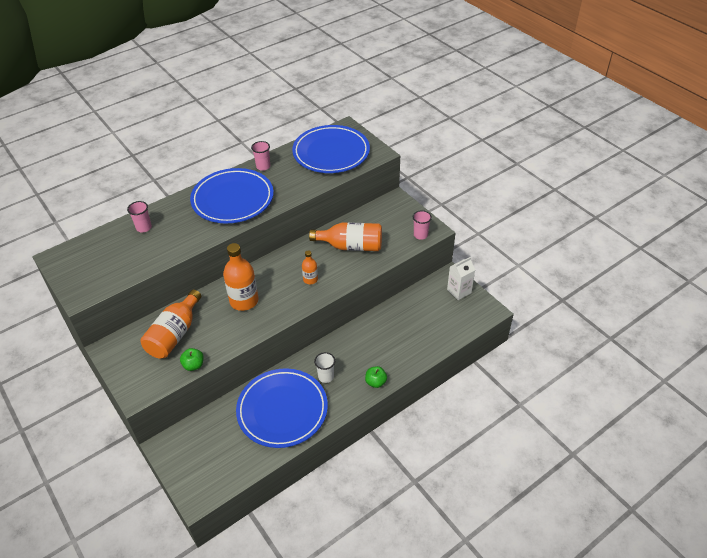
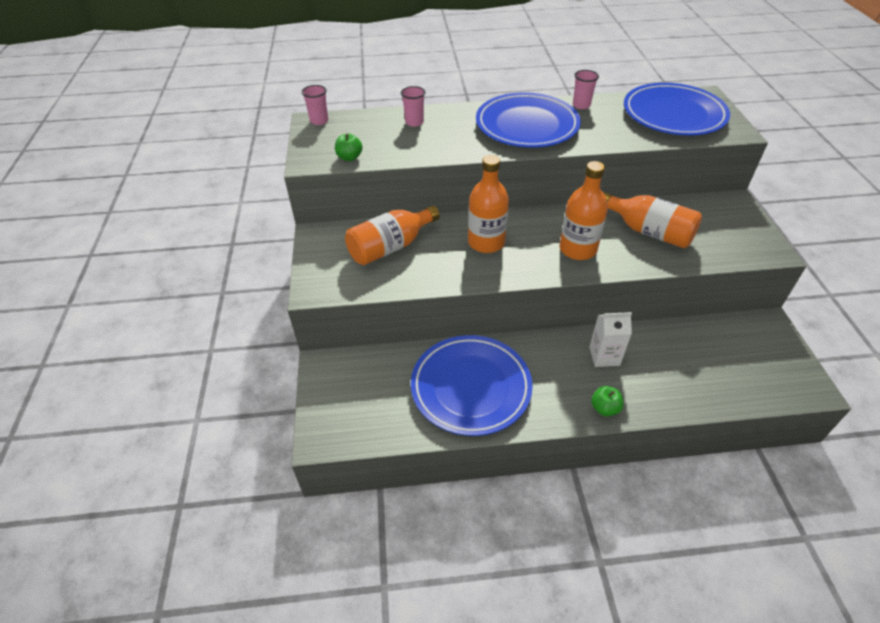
camera: 30 degrees right, 0 degrees up
green apple [180,348,204,371] -> green apple moved to [335,133,362,161]
orange bottle [302,250,318,284] -> orange bottle [560,161,608,260], size x1.91
white cup [314,352,335,383] -> none
pink cup [413,210,432,240] -> pink cup moved to [302,85,328,125]
white carton [447,257,475,300] -> white carton moved to [589,312,632,367]

